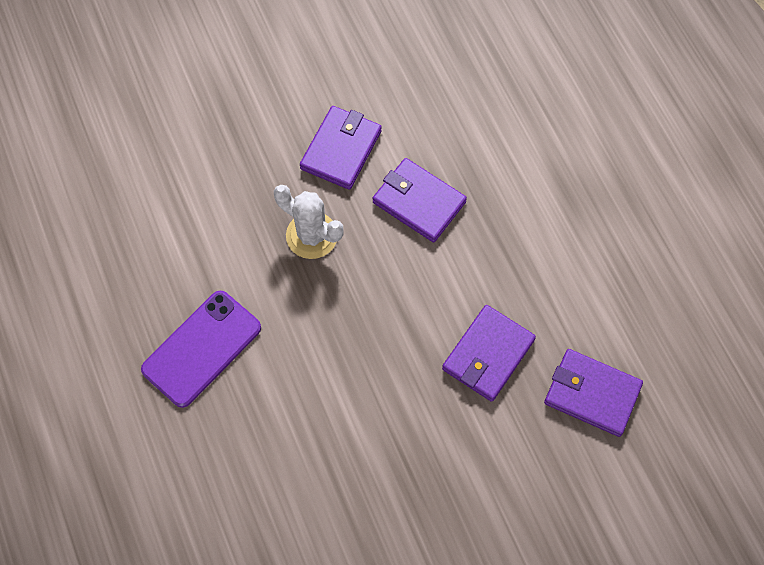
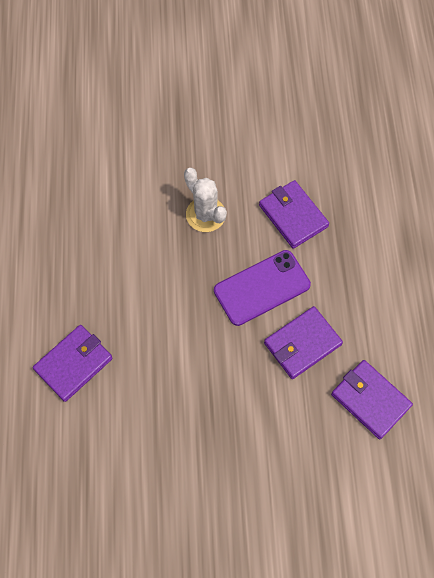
camera: 20 degrees right, 0 degrees up
purple phone [141,291,261,408] -> purple phone moved to [214,250,311,326]
purple wallet [300,106,382,190] -> purple wallet moved to [33,325,113,402]

